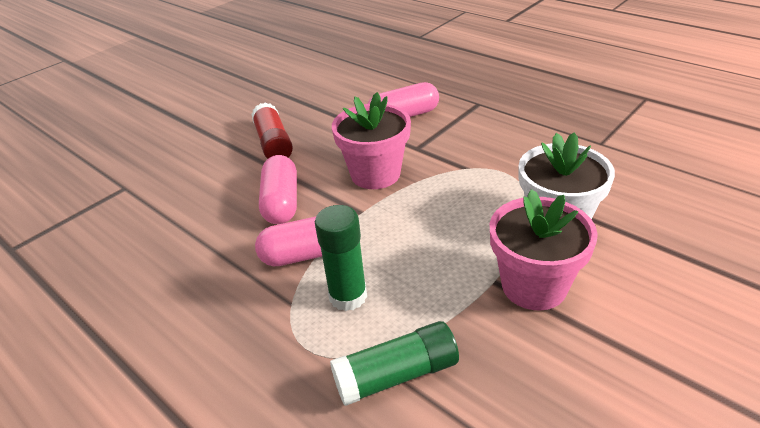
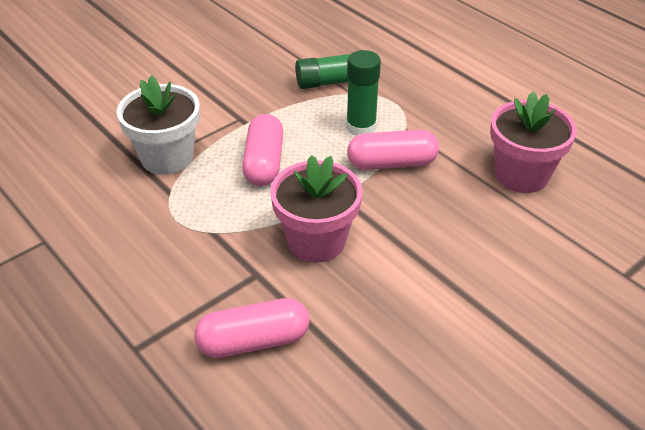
camera: 175 degrees left, 5 degrees up
red glue stick [251,102,293,159] -> none
pink capsule [259,155,297,224] -> pink capsule moved to [242,114,283,186]
pink flower pot [490,189,598,311] -> pink flower pot moved to [490,92,577,193]

